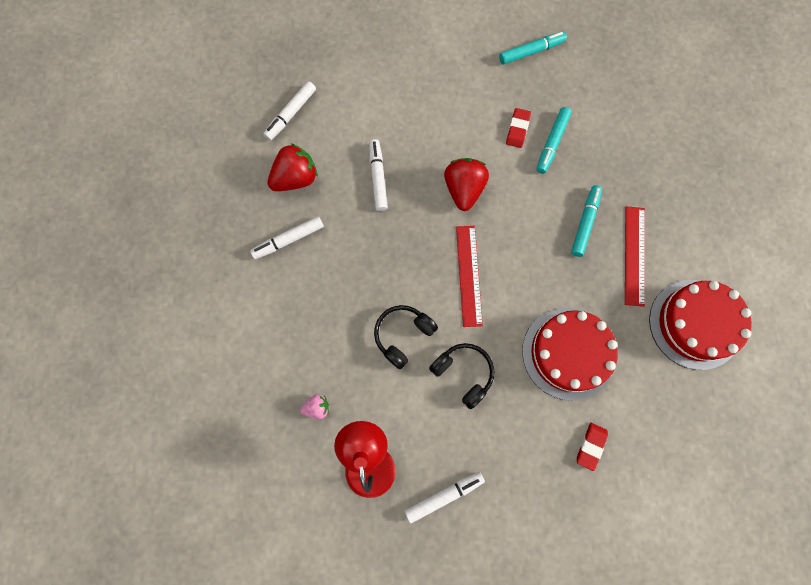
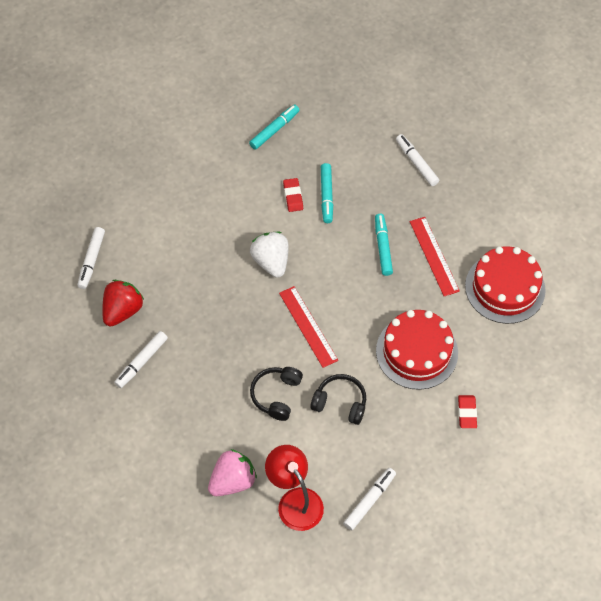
camera: 25 degrees left, 15 degrees down
pink strawberry [300,394,329,419] -> pink strawberry [208,449,257,496], size x1.94
white marker [369,139,388,211] -> white marker moved to [396,134,439,186]
red strawberry [444,158,489,211] -> white strawberry [250,232,289,278]

